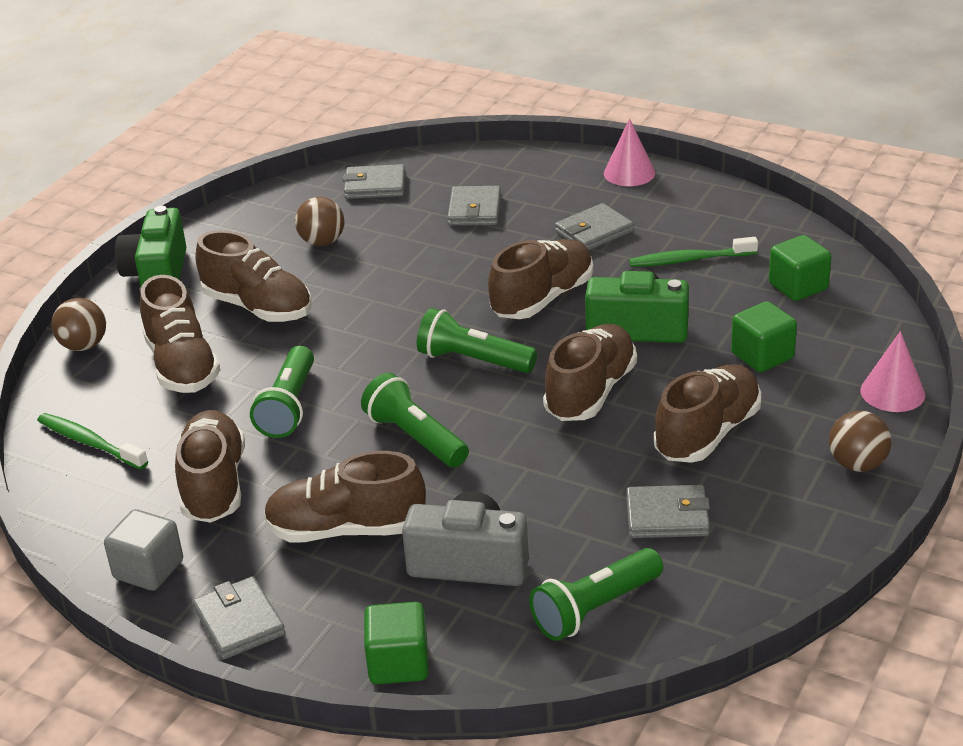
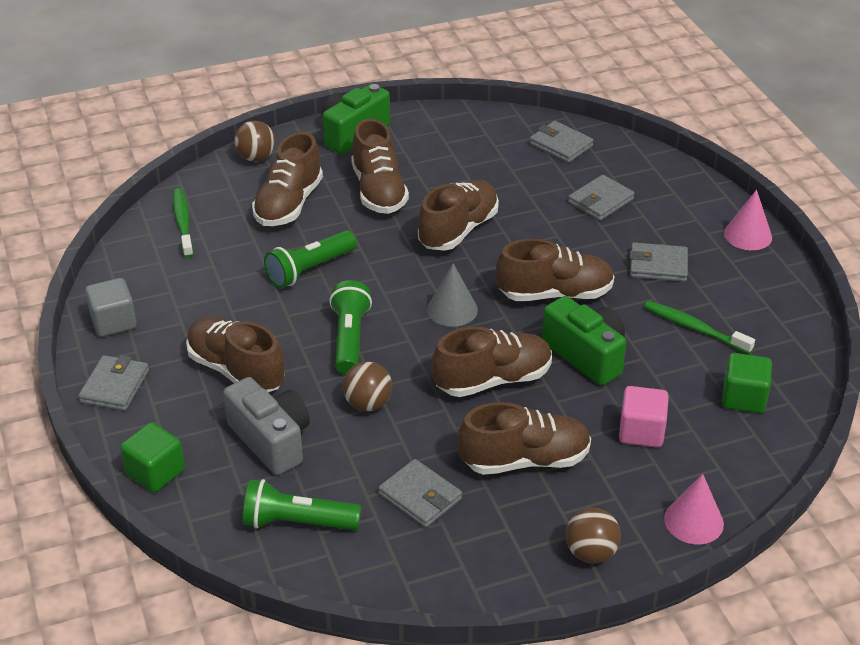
camera: 40 degrees right, 5 degrees up
brown shoe [175,410,245,522] -> brown shoe moved to [418,180,499,251]
brown ball [295,197,344,246] -> brown ball moved to [343,362,392,411]
green flashlight [417,308,537,373] -> grey cone [427,263,478,327]
green cube [731,301,797,372] -> pink cube [619,386,669,447]

